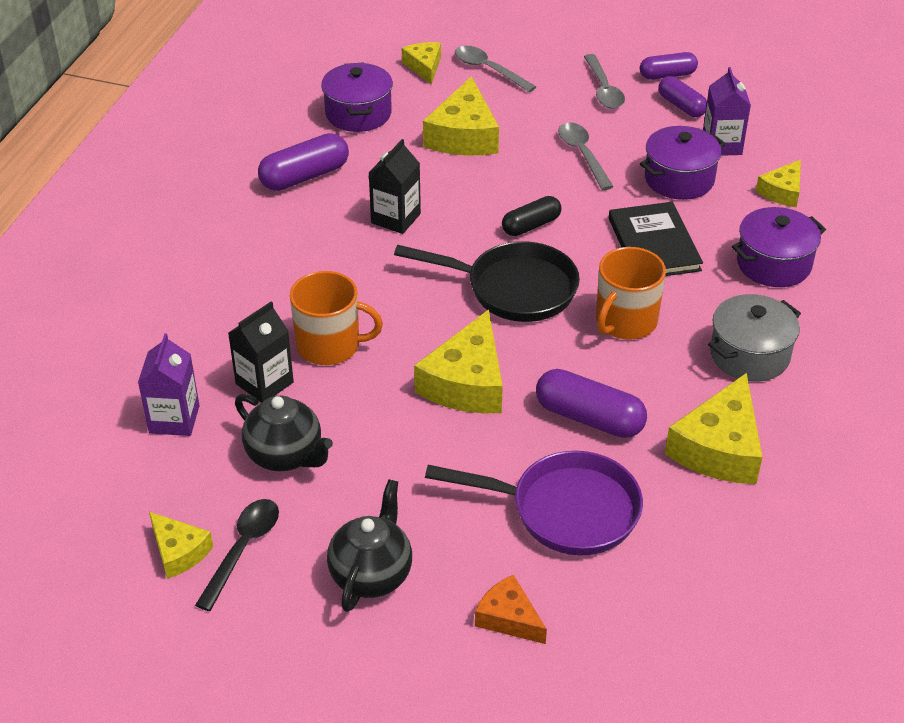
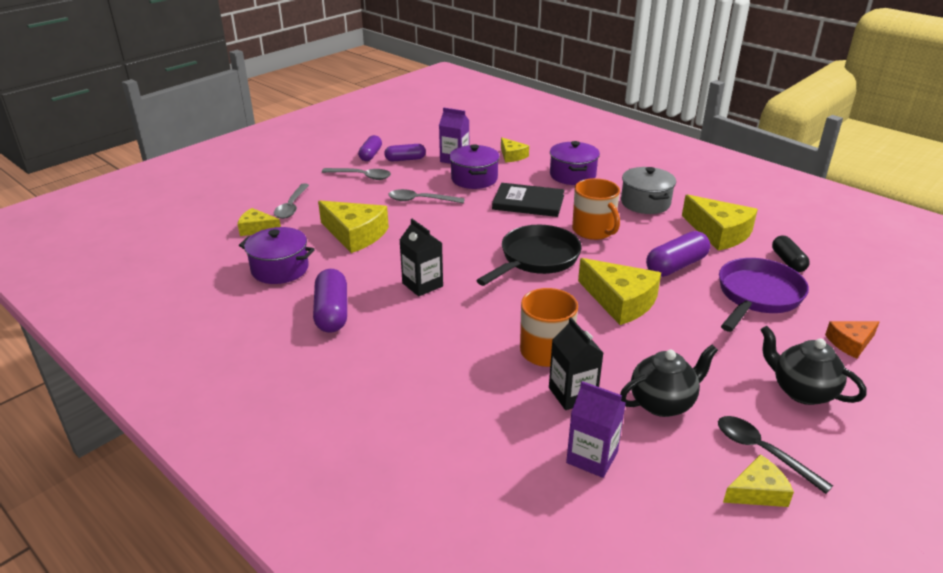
camera: 65 degrees left, 10 degrees down
grey spoon [455,46,536,92] -> grey spoon turned 60 degrees counterclockwise [274,183,309,219]
black capsule [502,196,562,236] -> black capsule moved to [772,236,810,272]

